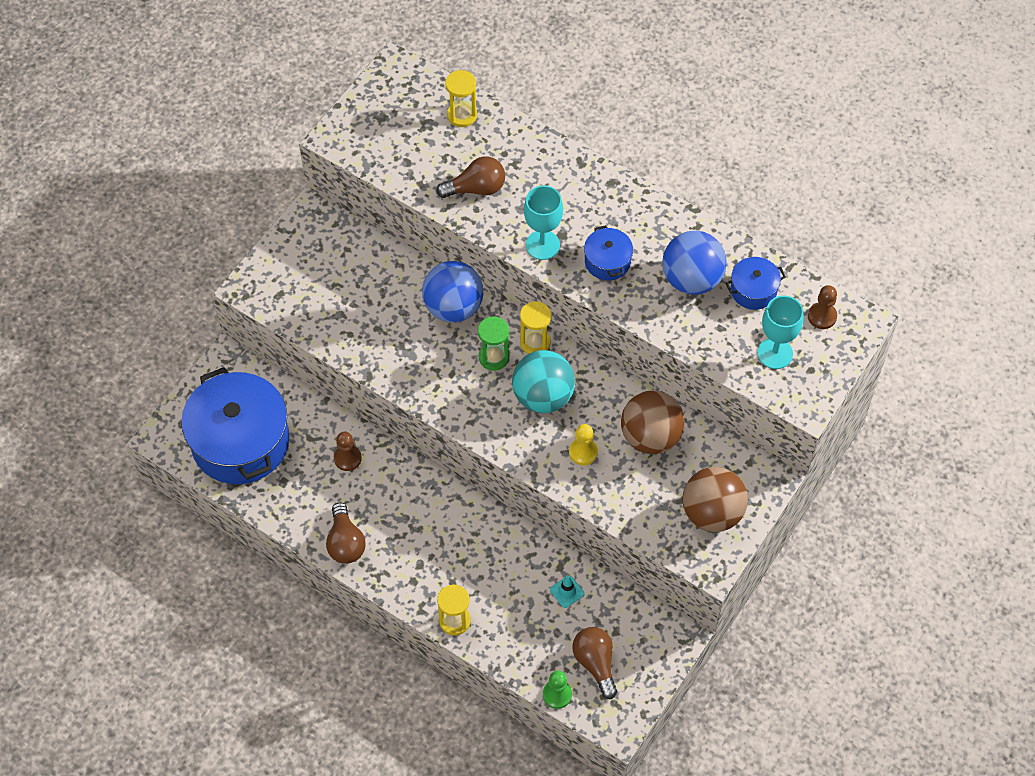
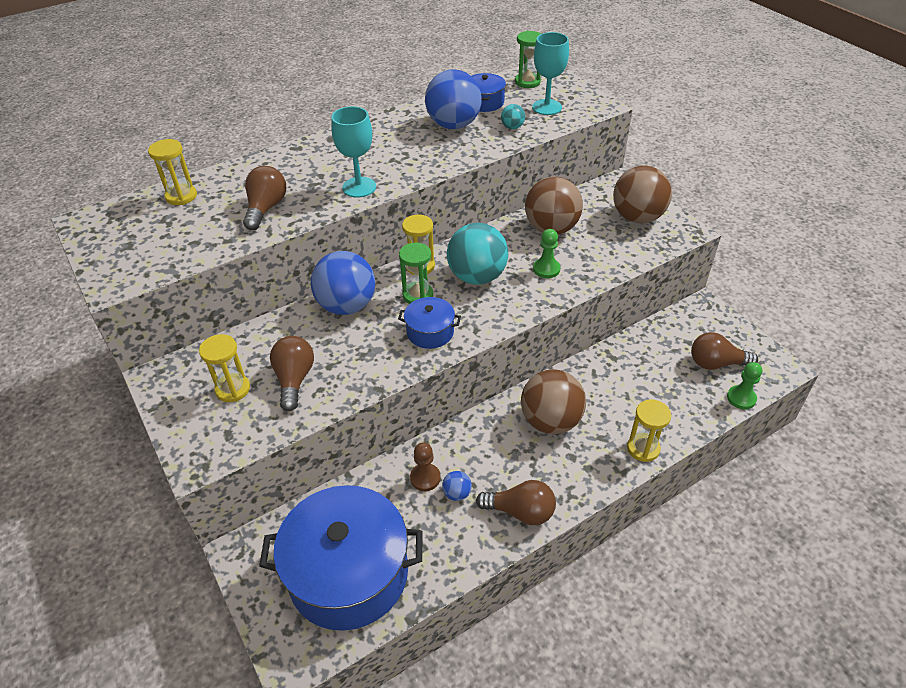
camera: 65 degrees left, 15 degrees down
turquoise traffic cone [550,575,584,608] -> none
yellow pawn [569,424,598,465] -> green pawn [533,229,560,278]
blue pot [584,225,633,280] -> blue pot moved to [398,297,461,349]
brown pawn [808,285,837,329] -> green hourglass [515,31,541,88]
none -> yellow hourglass [199,334,250,402]
none -> brown light bulb [270,336,314,411]
none -> blue ball [442,471,472,501]
none -> turquoise ball [501,104,525,129]
none -> brown ball [521,369,586,434]

